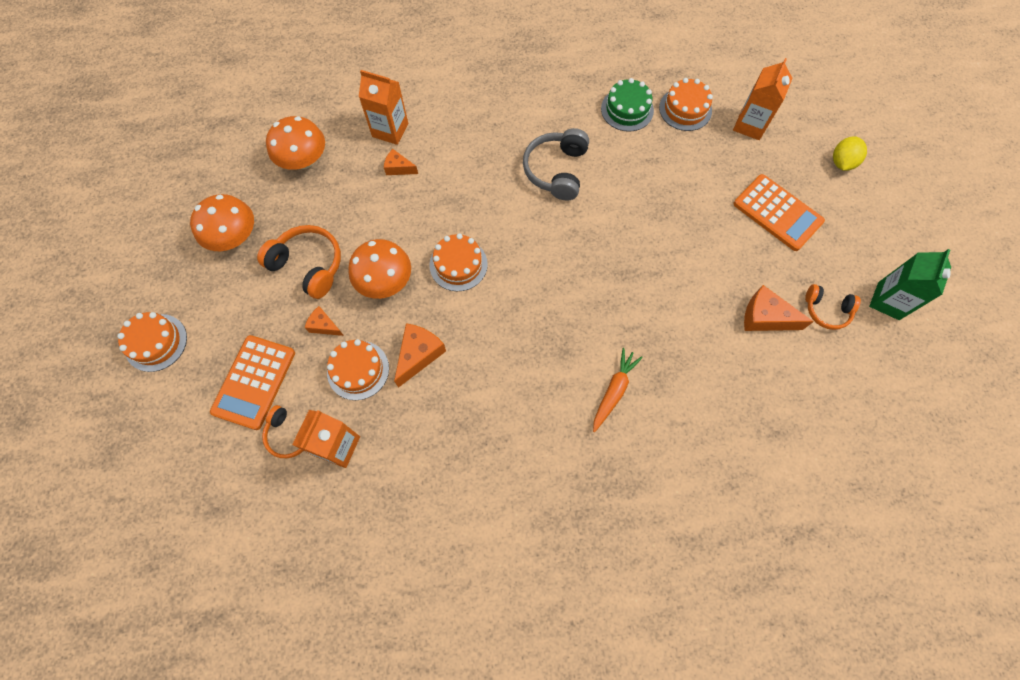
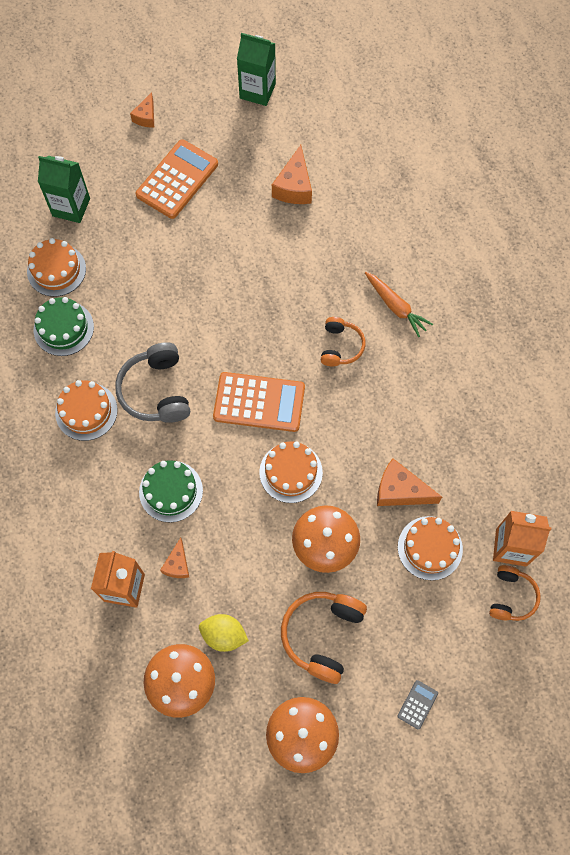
camera: 100 degrees left, 0 degrees up
orange cake [117,312,187,372] -> orange cake moved to [55,380,118,441]
orange calculator [210,335,295,430] -> orange calculator moved to [213,372,305,432]
orange cheese [305,306,344,336] -> orange cheese moved to [130,92,154,127]
grey headphones [523,128,589,200] -> grey headphones turned 75 degrees clockwise [115,342,190,423]
orange carrot [593,348,643,432] -> orange carrot turned 150 degrees counterclockwise [365,272,433,337]
orange carton [733,58,793,140] -> green carton [38,156,90,223]
orange headphones [805,284,861,330] -> orange headphones moved to [321,317,366,367]
yellow lemon [833,136,867,171] -> yellow lemon moved to [199,614,249,652]
none -> green cake [139,460,203,523]
none -> grey calculator [397,680,438,730]

